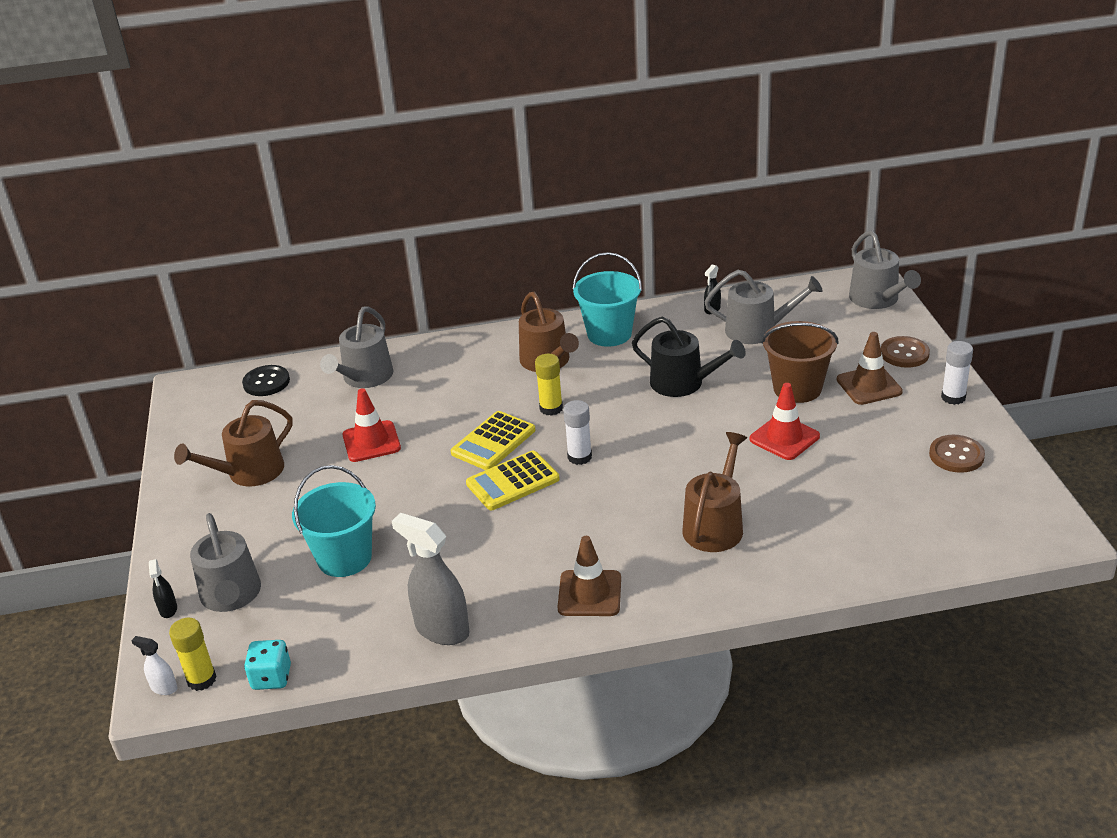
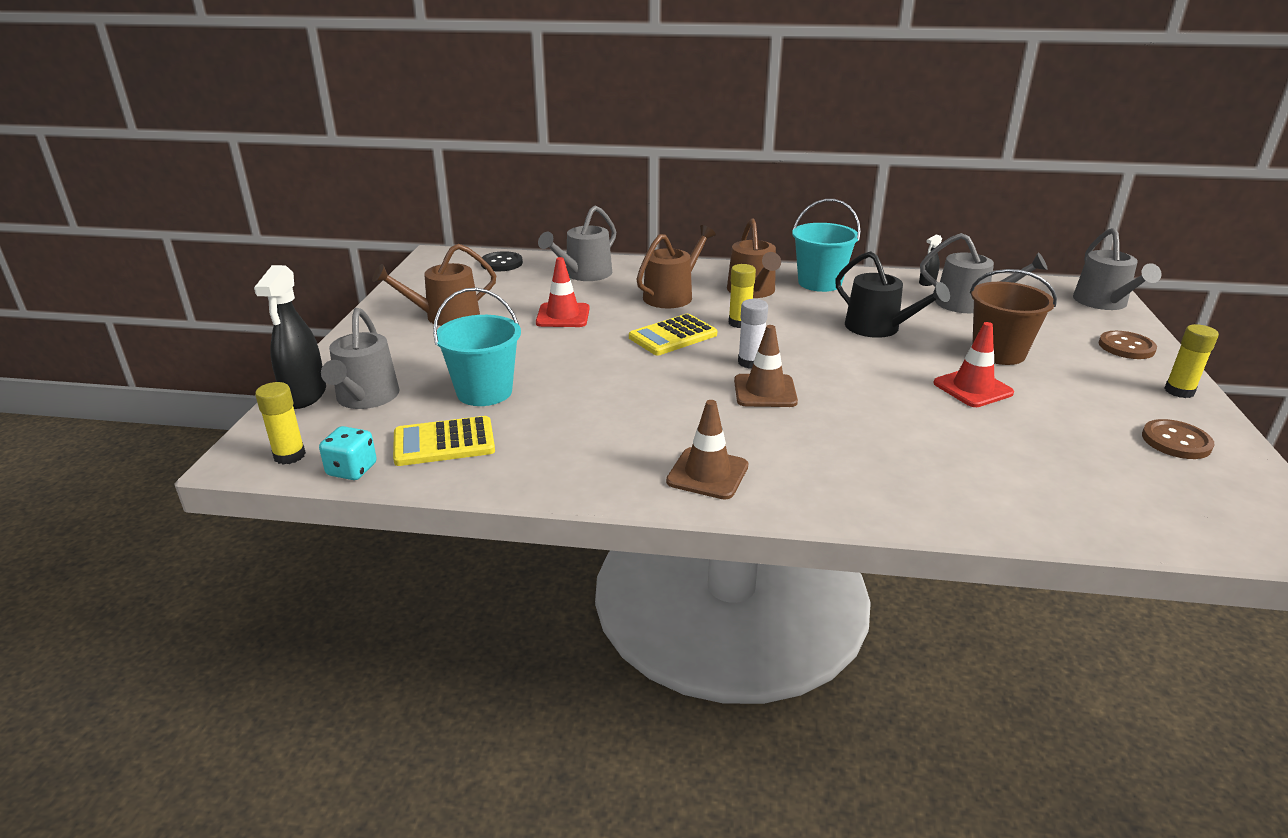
camera: 15 degrees right, 5 degrees down
white spray bottle [131,636,177,695] -> none
black spray bottle [149,559,177,618] -> black spray bottle [254,265,326,409], size x2.12
grey spray bottle [392,513,470,645] -> none
yellow calculator [466,451,560,510] -> yellow calculator moved to [393,416,495,466]
brown watering can [683,432,747,552] -> brown watering can moved to [636,225,716,308]
brown traffic cone [837,332,903,405] -> brown traffic cone moved to [734,325,798,407]
white glue stick [941,341,973,405] -> yellow glue stick [1164,324,1219,398]

